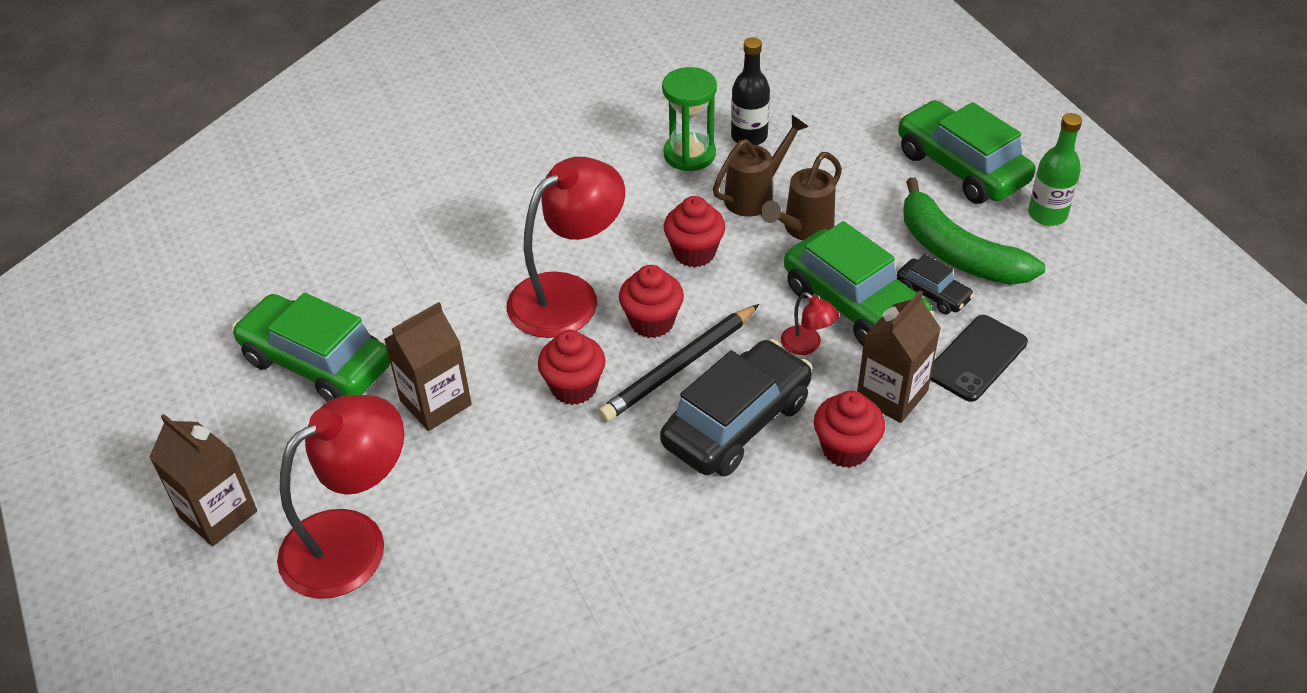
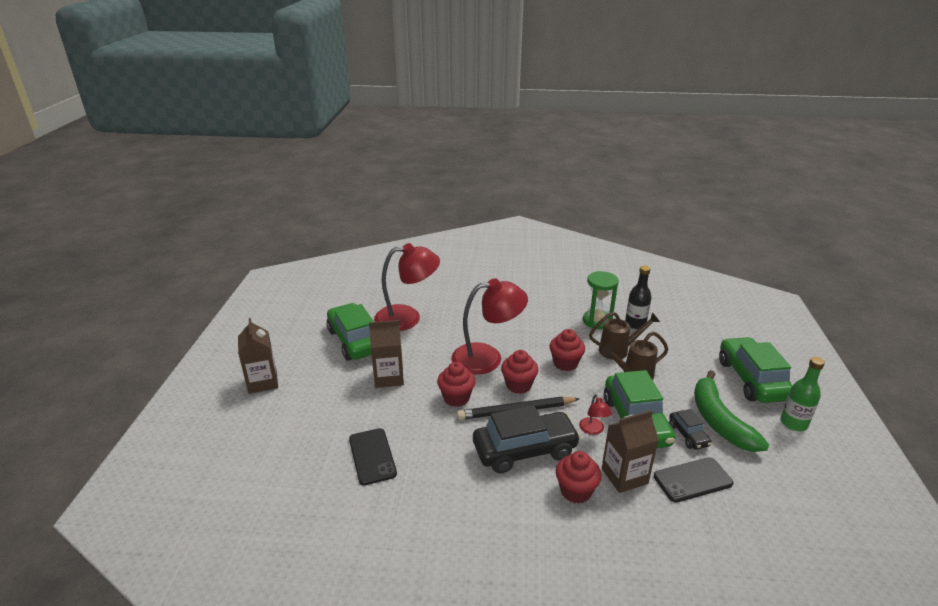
camera: 30 degrees right, 15 degrees down
red lamp [277,395,404,599] -> red lamp moved to [374,243,440,331]
none -> black phone [349,428,397,485]

